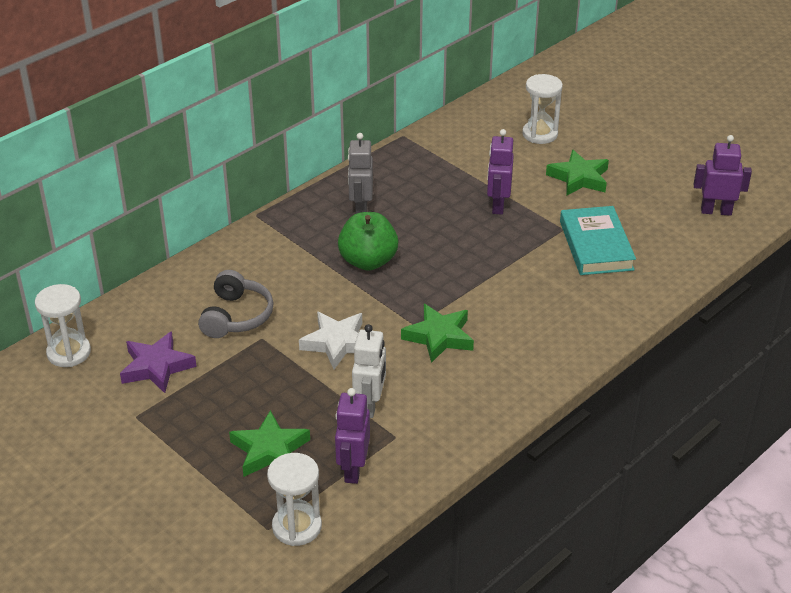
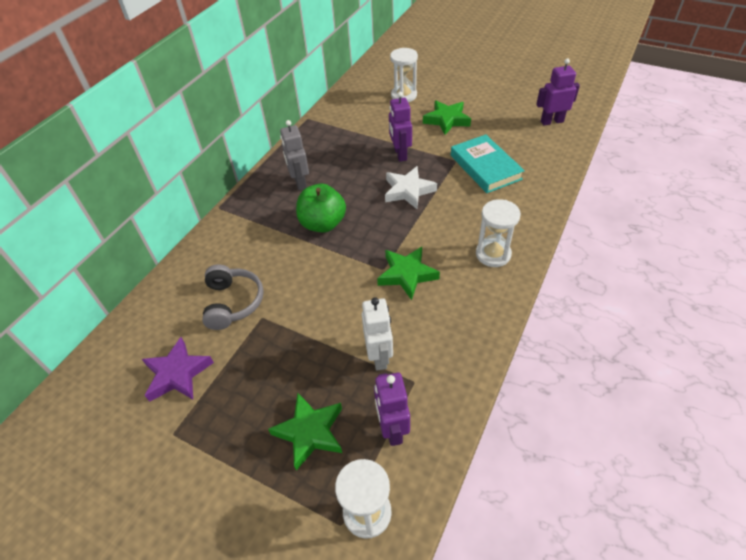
camera: 15 degrees left, 10 degrees up
white hourglass [35,284,91,367] -> white hourglass moved to [476,199,521,267]
white star [299,311,362,369] -> white star moved to [385,166,437,209]

